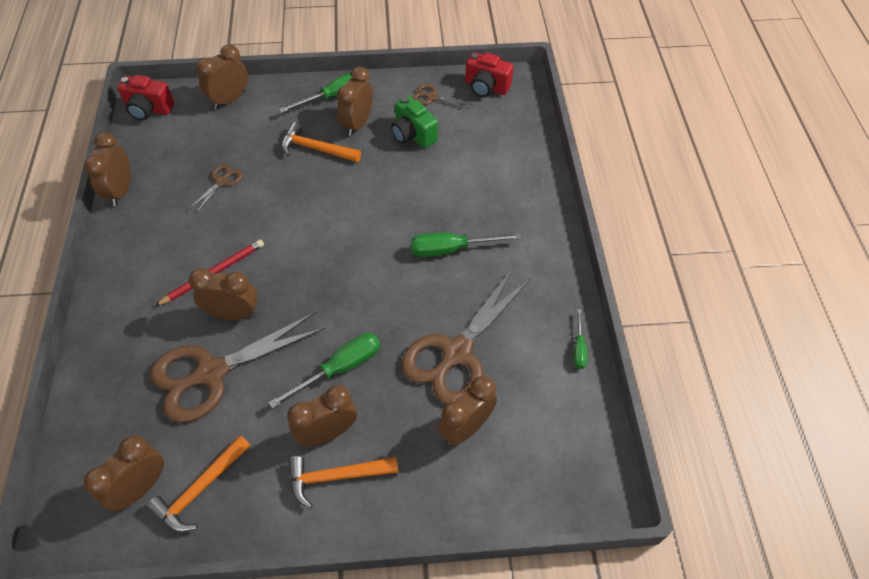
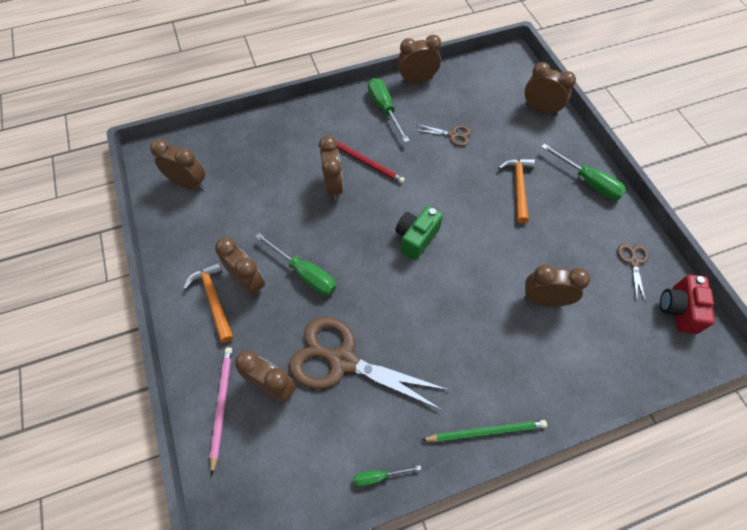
camera: 75 degrees right, 5 degrees up
red camera [117,75,174,120] -> none
orange hammer [147,435,251,532] -> none
brown scissors [150,312,325,423] -> none
brown clock [337,67,373,136] -> brown clock moved to [524,264,590,307]
green camera [391,96,438,148] -> green camera moved to [395,206,443,260]
green screwdriver [411,233,522,257] -> green screwdriver moved to [368,78,410,142]
none -> pink pencil [210,347,232,475]
none -> green pencil [422,420,547,442]

